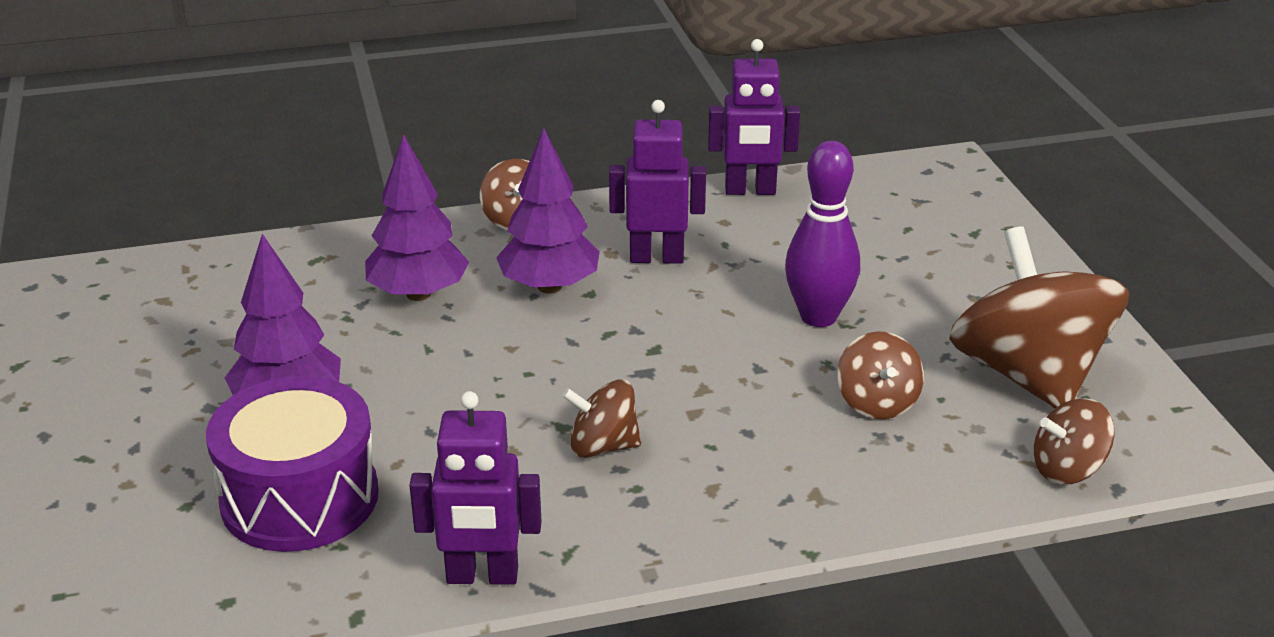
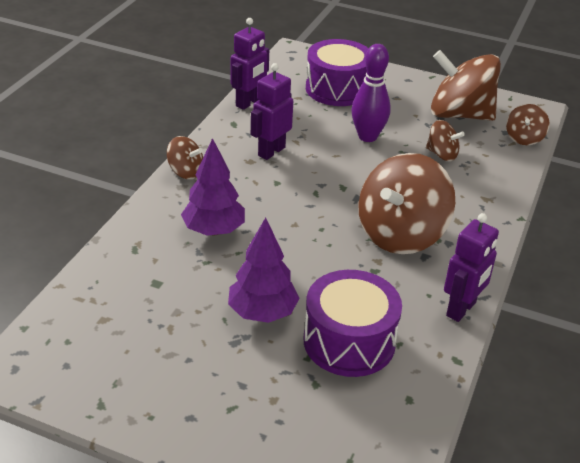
camera: 55 degrees left, 5 degrees up
purple tree [496,128,600,294] -> none
brown spinning top [562,379,641,458] -> brown spinning top [358,153,455,254], size x2.07
none -> purple drum [306,39,369,106]

